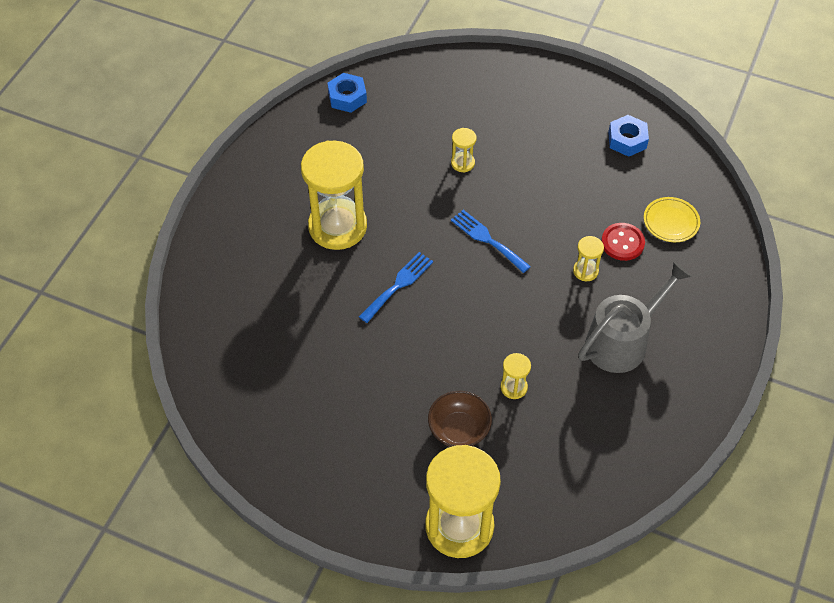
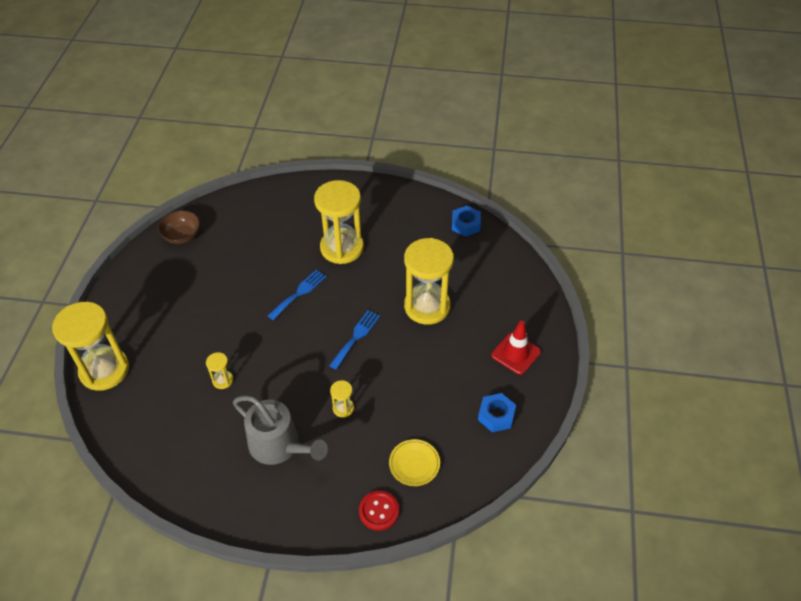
camera: 75 degrees right, 5 degrees down
blue fork [359,252,433,323] -> blue fork turned 75 degrees counterclockwise [268,270,327,320]
brown bowl [428,391,492,447] -> brown bowl moved to [158,210,200,244]
yellow hourglass [451,128,477,172] -> yellow hourglass [404,238,454,325], size x2.36
red button [601,223,645,261] -> red button moved to [359,491,399,531]
none -> red traffic cone [491,321,541,375]

